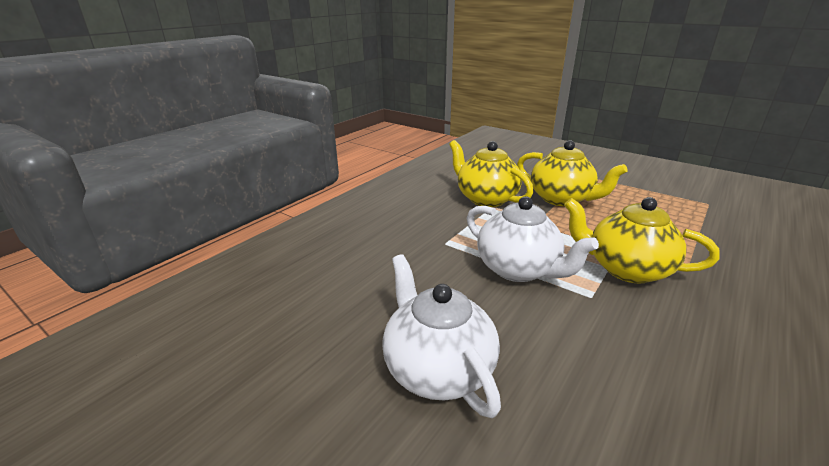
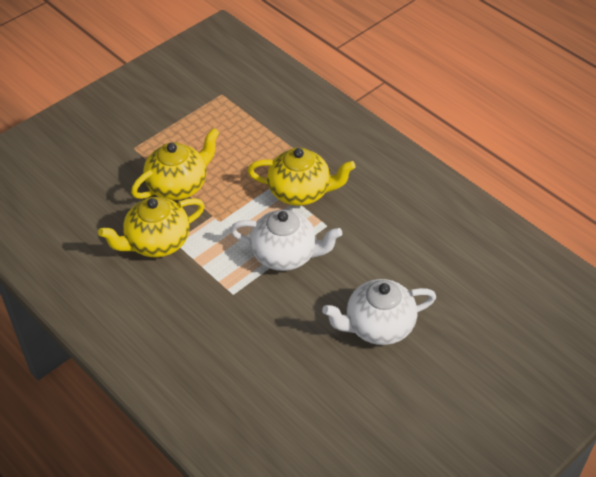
camera: 80 degrees left, 20 degrees up
white teapot [467,196,599,282] -> white teapot turned 45 degrees clockwise [230,210,342,271]
yellow teapot [564,197,720,284] -> yellow teapot turned 120 degrees counterclockwise [248,148,356,206]

